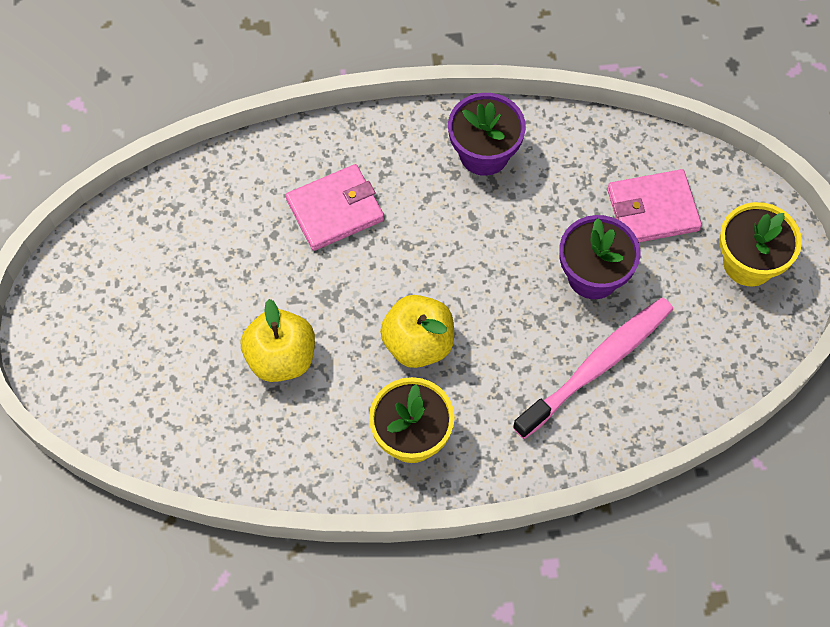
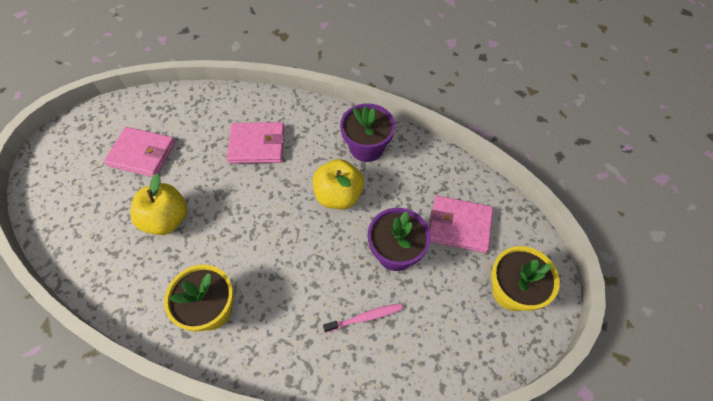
camera: 25 degrees right, 5 degrees down
yellow apple [380,295,454,368] -> yellow apple moved to [313,159,364,209]
pink toothbrush [513,298,673,439] -> pink toothbrush [323,303,402,333], size x0.50
none -> pink wallet [104,127,175,177]

